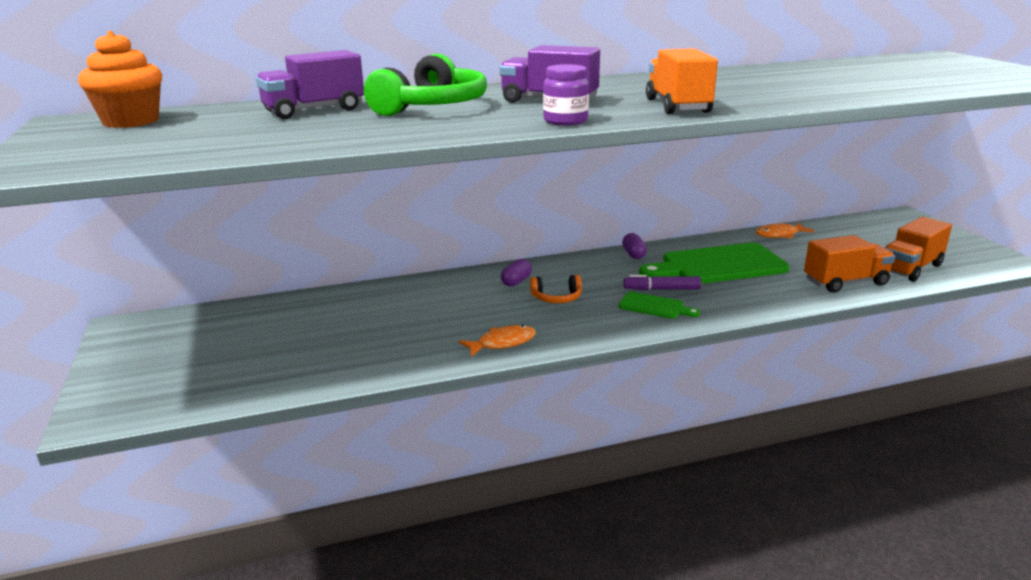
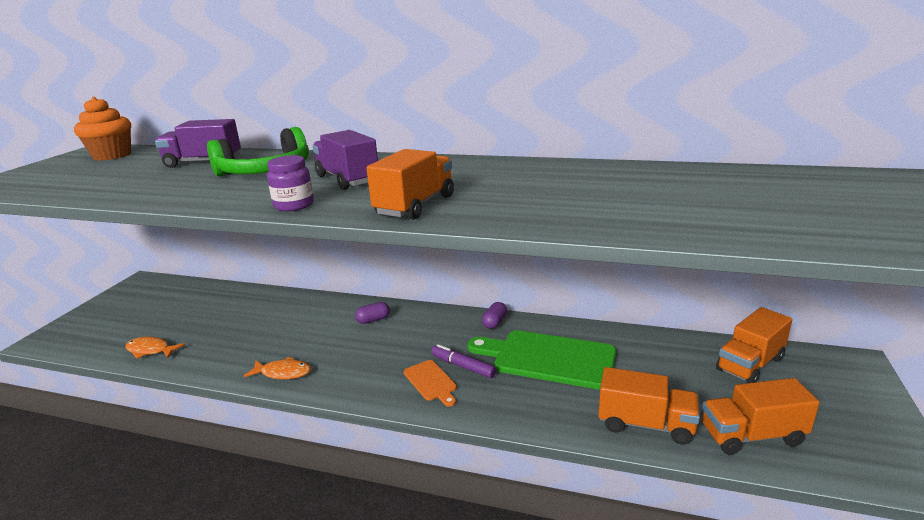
camera: 35 degrees right, 0 degrees up
orange headphones [530,275,582,303] -> none
green cutting board [619,292,700,319] -> orange cutting board [404,360,457,407]
orange fish [755,223,814,238] -> orange fish moved to [125,337,185,359]
none -> orange truck [716,307,793,383]

